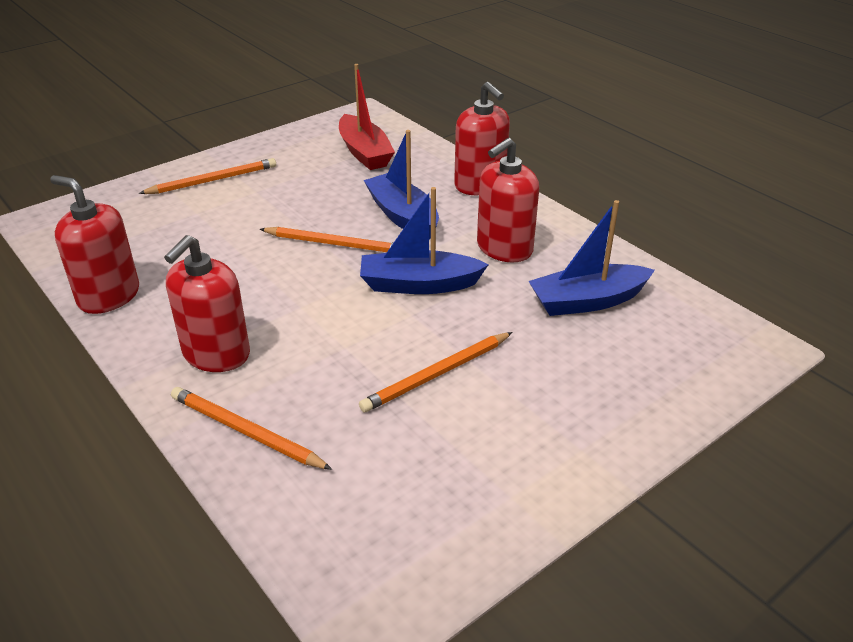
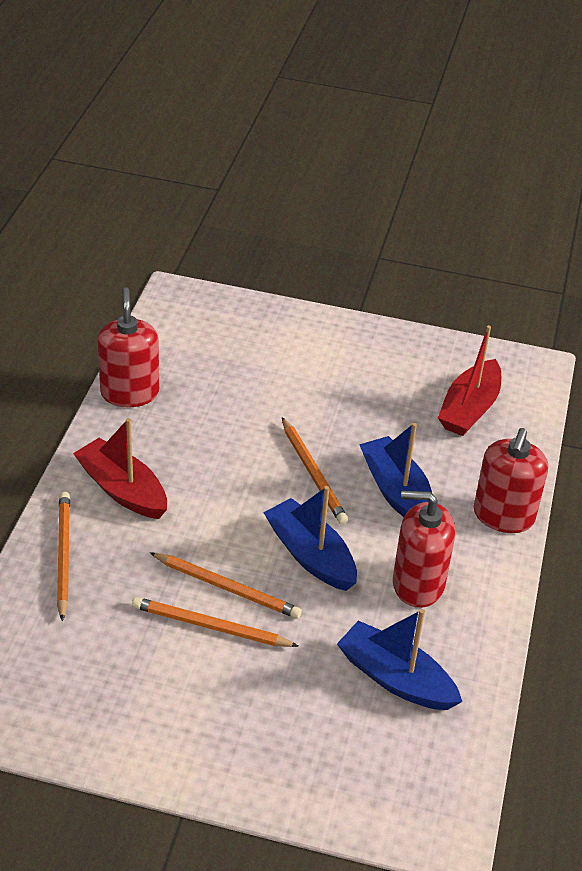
camera: 50 degrees right, 5 degrees up
orange pencil [139,158,276,194] -> orange pencil moved to [150,552,302,619]
red soap dispenser [164,235,250,372] -> red boat [73,418,167,519]
blue boat [364,130,439,239] -> blue boat turned 45 degrees counterclockwise [359,423,432,517]

